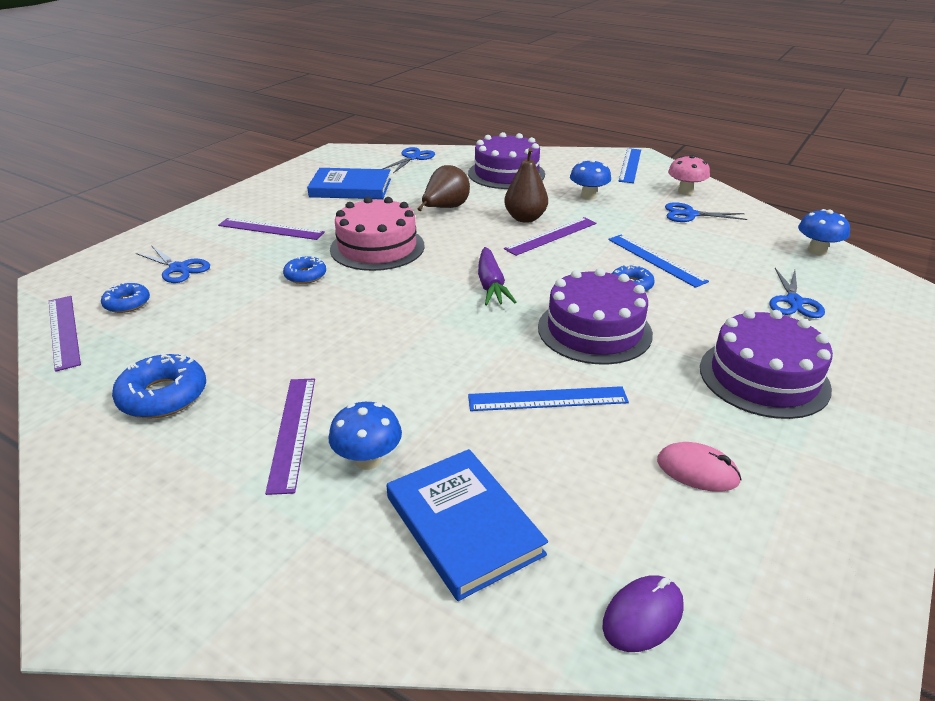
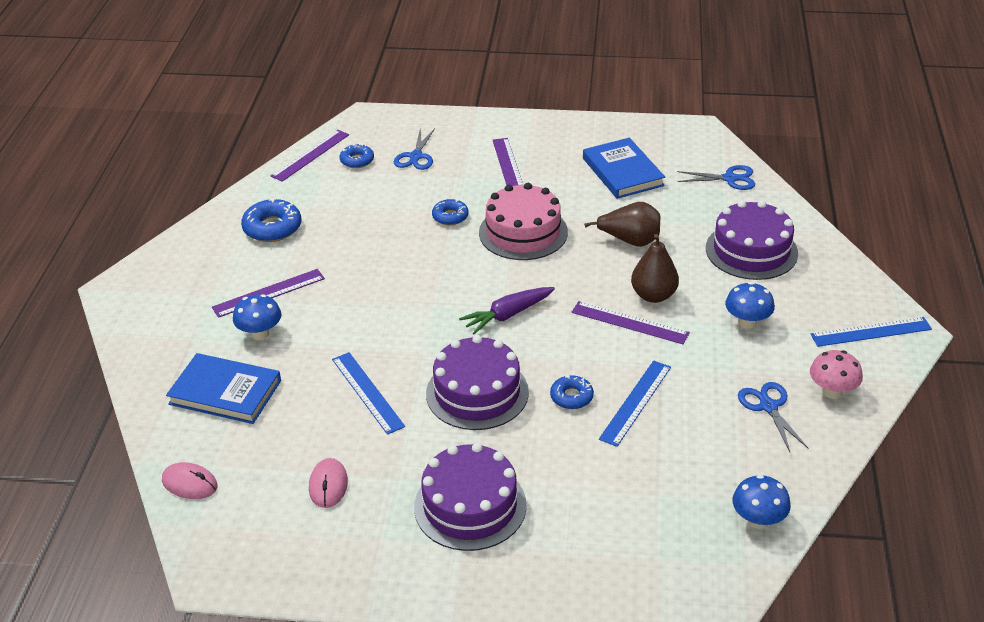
camera: 65 degrees right, 5 degrees up
blue book [386,449,548,601] -> blue book turned 75 degrees clockwise [166,353,281,424]
purple mouse [603,575,684,652] -> pink mouse [162,462,218,499]
blue scissors [769,268,825,318] -> none

